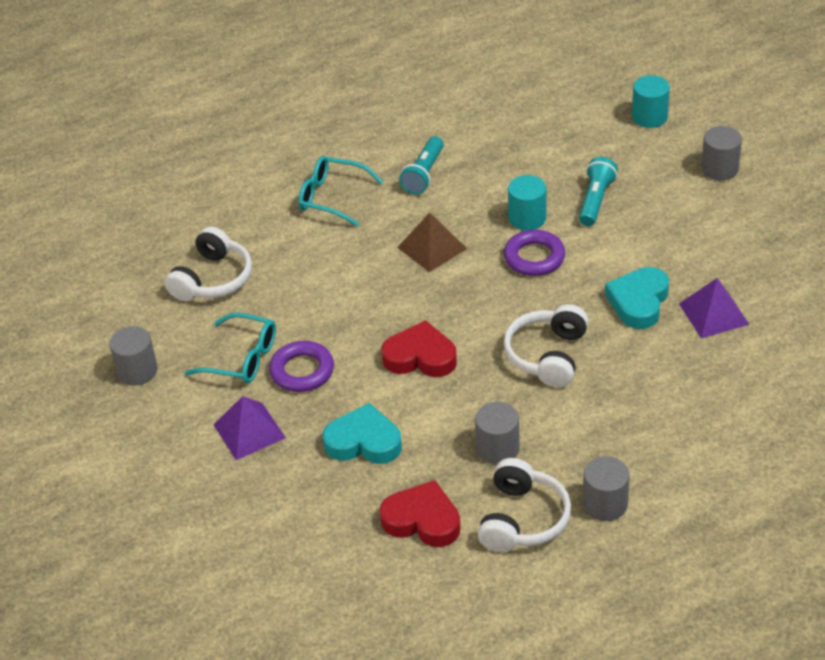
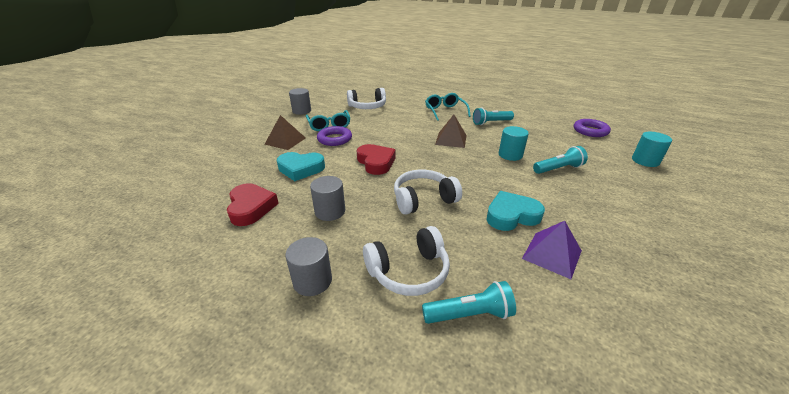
camera: 50 degrees right, 10 degrees down
purple pyramid [214,396,286,460] -> brown pyramid [264,115,305,150]
turquoise heart [323,403,402,464] -> turquoise heart turned 120 degrees clockwise [277,152,325,181]
white headphones [478,458,571,552] -> white headphones moved to [363,226,450,296]
purple ring [504,230,565,276] -> purple ring moved to [574,119,611,137]
grey cylinder [701,126,742,180] -> none
none -> turquoise flashlight [422,281,516,324]

